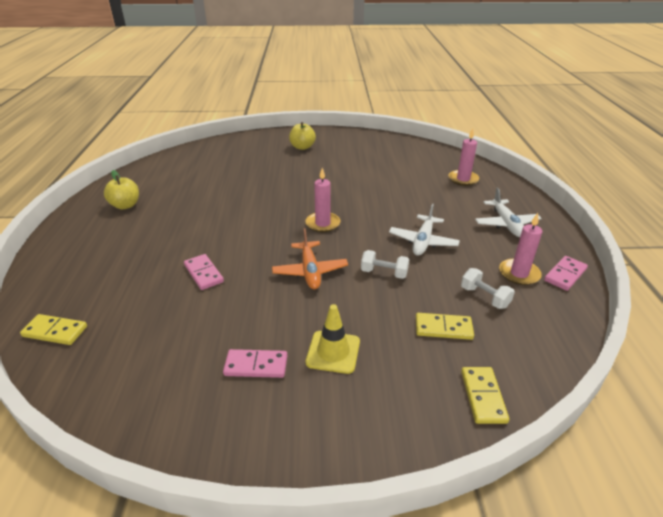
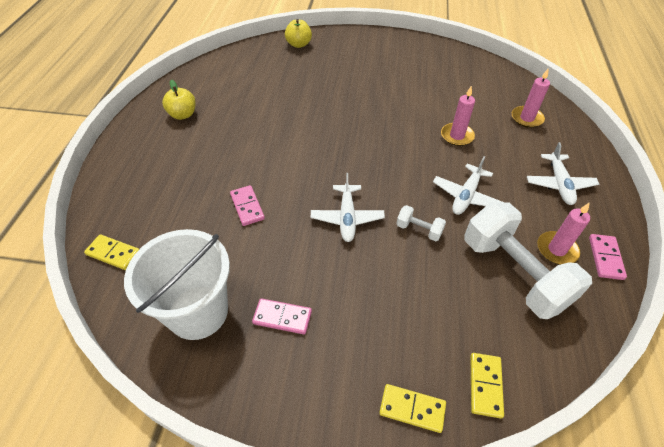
camera: 10 degrees right, 15 degrees up
orange plane [272,228,348,289] -> white plane [311,173,385,242]
yellow apple [289,122,316,150] -> yellow apple moved to [285,19,312,48]
pink candle [305,168,340,232] -> pink candle moved to [441,86,475,146]
yellow traffic cone [306,304,360,374] -> none
yellow domino [416,313,474,340] -> yellow domino moved to [379,384,446,433]
white dumbbell [461,268,515,309] -> white dumbbell [465,202,592,319], size x2.35
pink domino [544,256,588,291] -> pink domino turned 45 degrees counterclockwise [589,234,627,280]
none -> white bucket [124,229,230,340]

